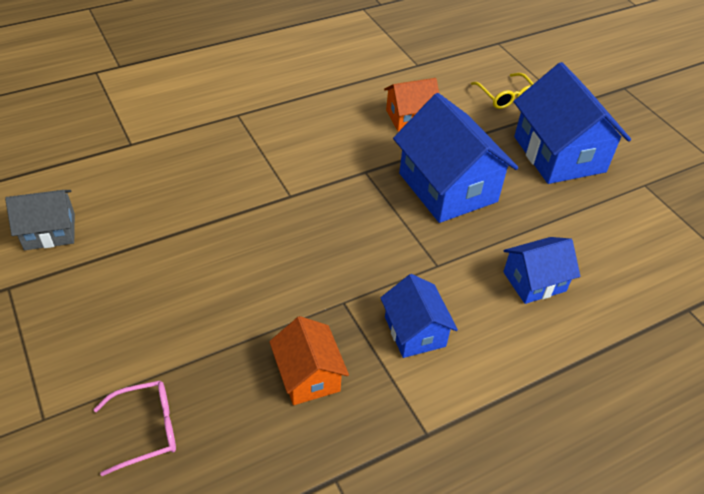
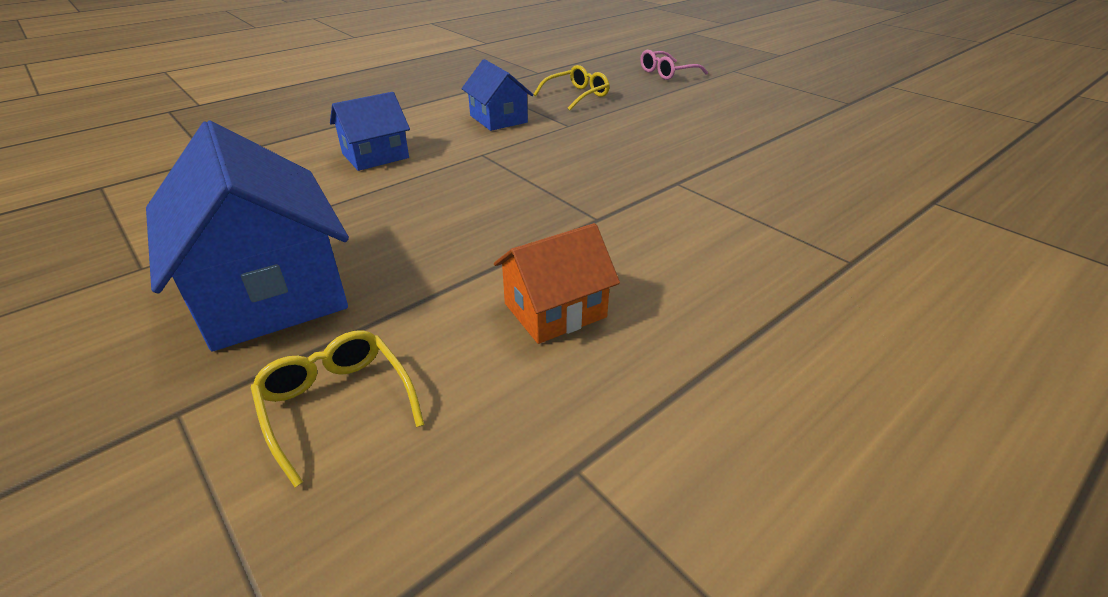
camera: 170 degrees right, 10 degrees down
grey house [5,190,75,250] -> none
orange house [269,316,349,405] -> yellow glasses [534,65,610,111]
blue house [393,93,518,223] -> none

